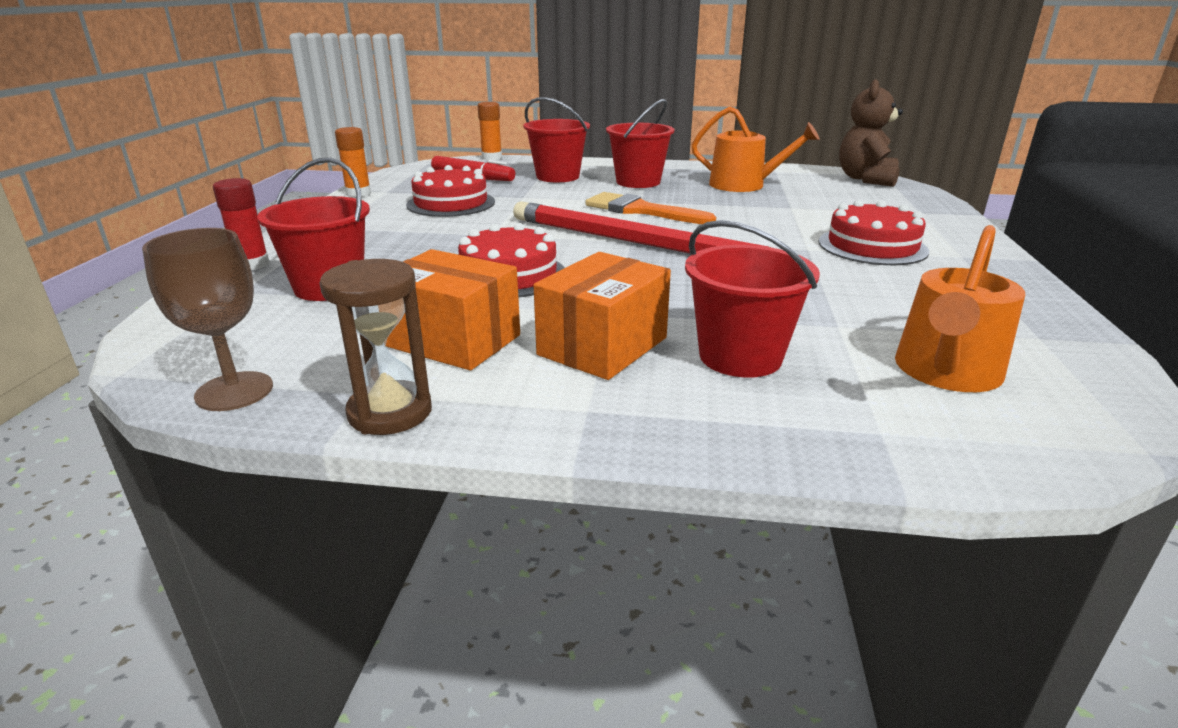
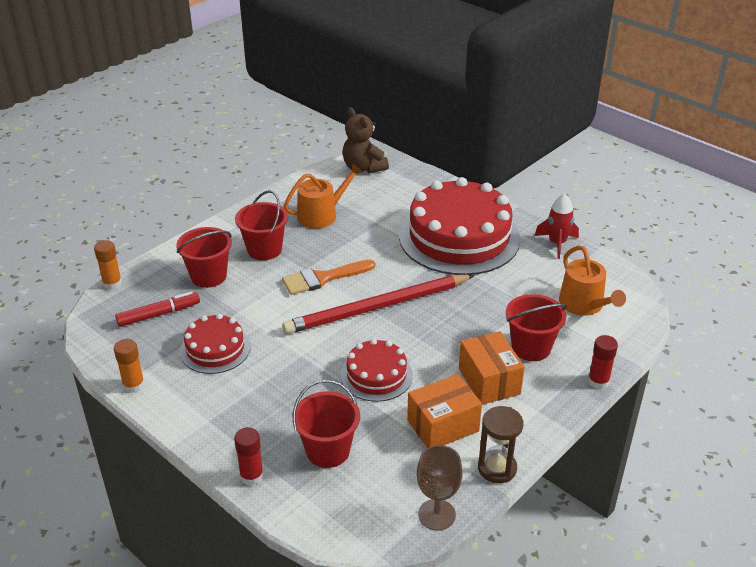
camera: 55 degrees left, 10 degrees up
red cake [819,200,929,265] -> red cake [399,177,520,275], size x2.00
none -> red rocket [535,194,579,259]
none -> red glue stick [588,335,618,389]

